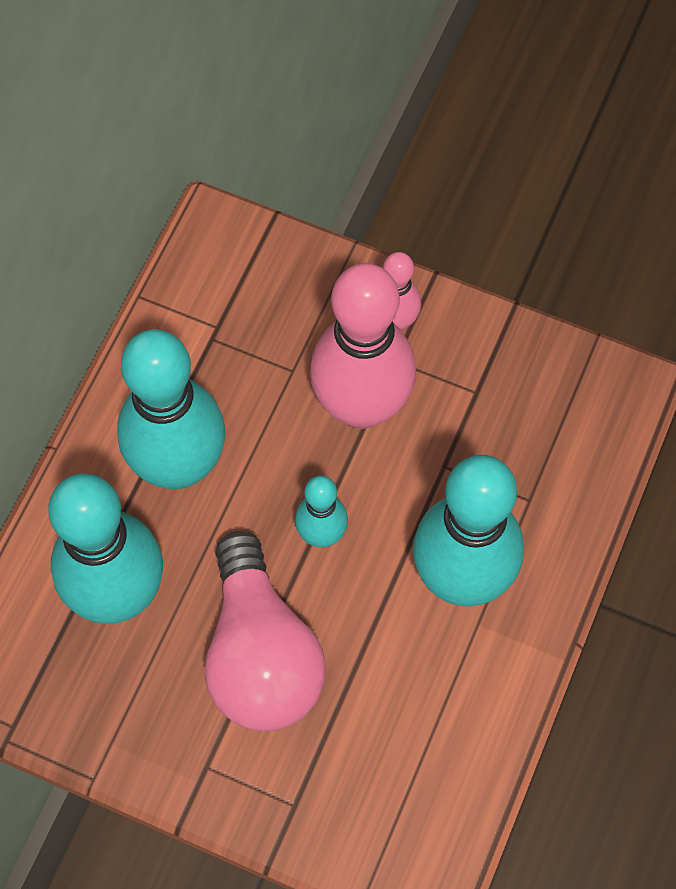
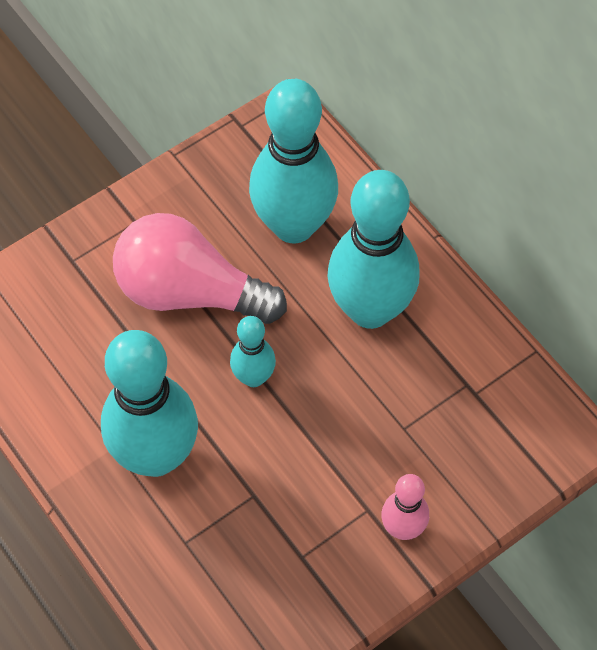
camera: 120 degrees right, 5 degrees down
pink bowling pin [310,263,416,429] -> none

